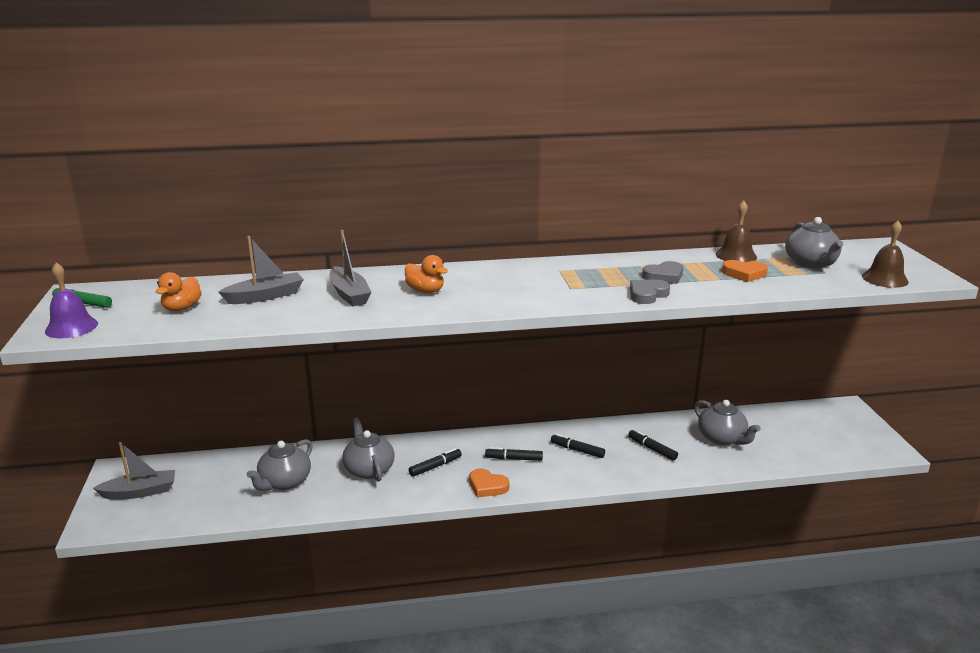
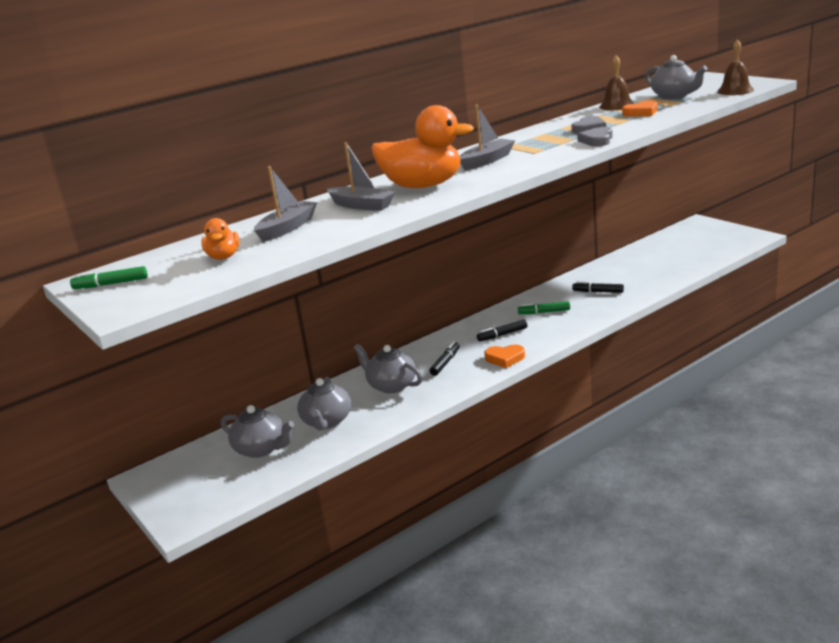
camera: 25 degrees left, 0 degrees up
purple bell [45,262,98,338] -> none
grey boat [93,442,175,500] -> grey boat moved to [460,105,515,170]
orange duck [405,255,448,293] -> orange duck [372,105,474,188], size x2.04
black marker [551,434,605,458] -> green marker [518,301,570,314]
grey teapot [694,400,761,446] -> grey teapot moved to [221,405,294,458]

